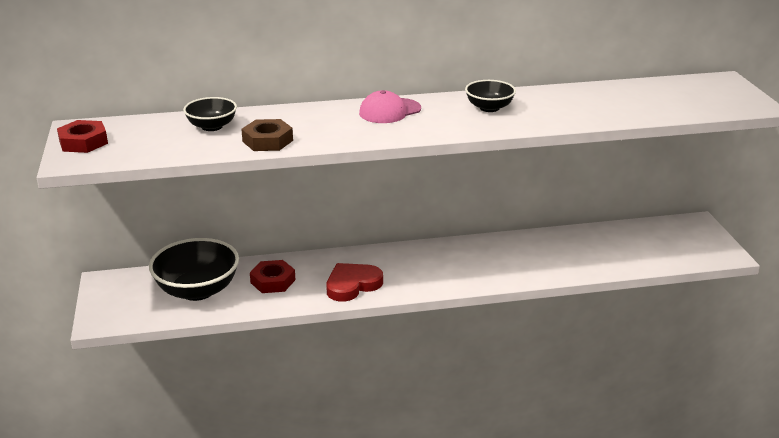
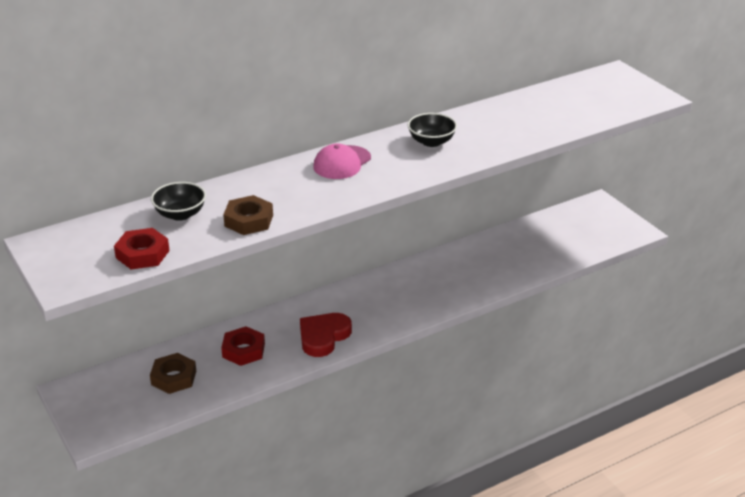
camera: 20 degrees left, 5 degrees up
red nut [57,120,108,153] -> red nut moved to [114,228,170,270]
black bowl [149,238,239,301] -> brown nut [150,353,196,394]

